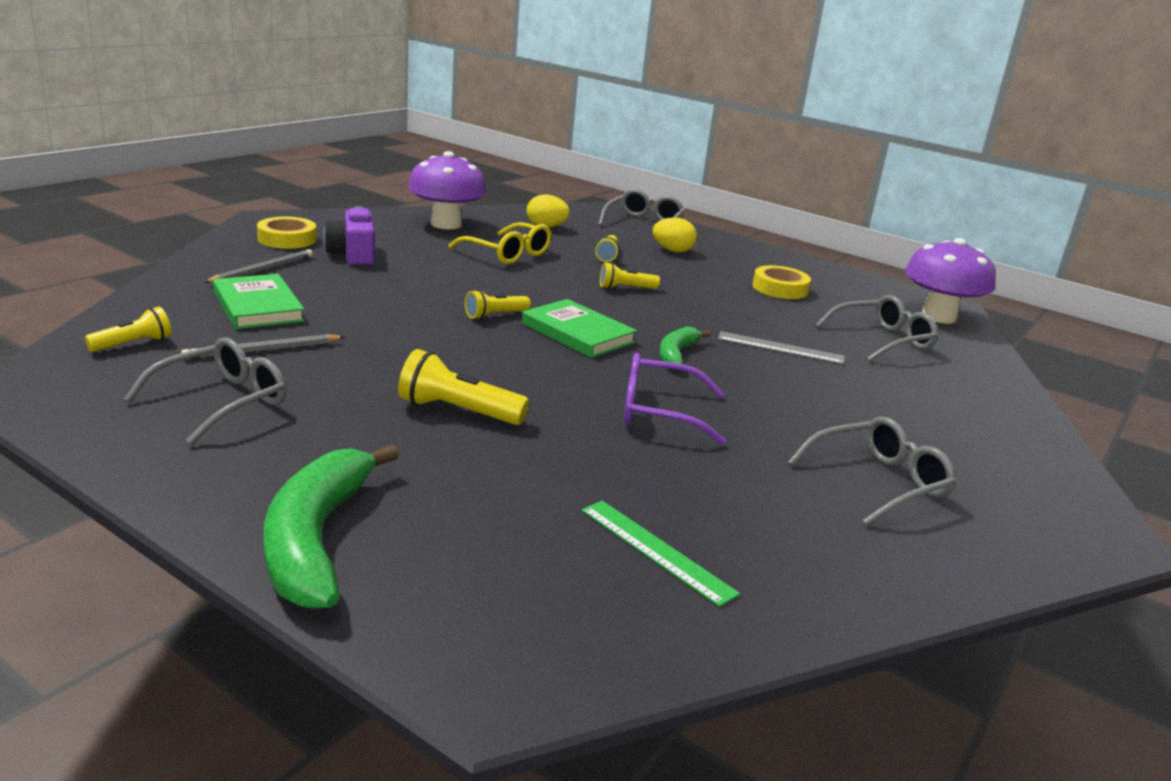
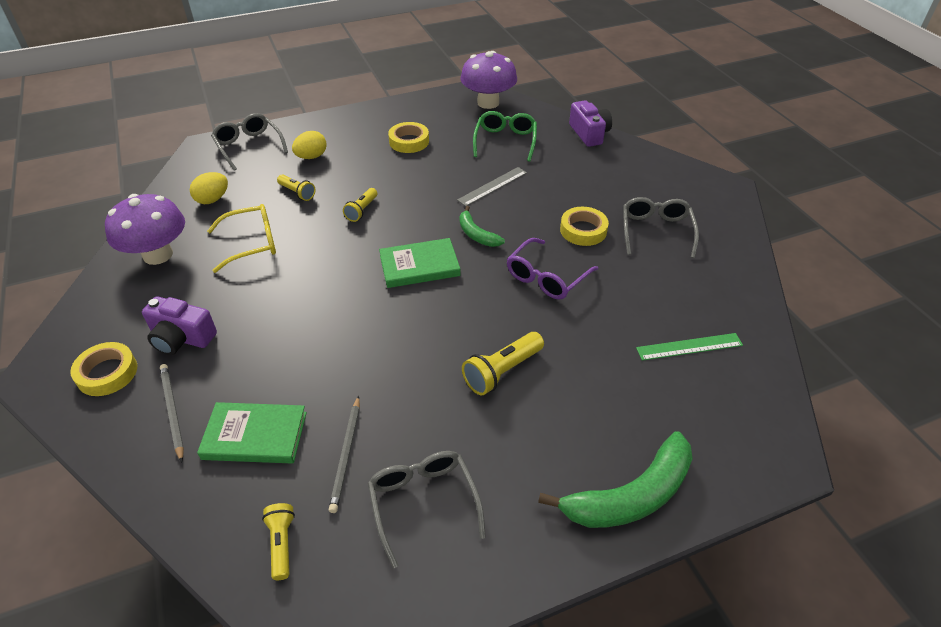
camera: 55 degrees left, 20 degrees up
green banana [264,445,399,609] -> green banana turned 60 degrees counterclockwise [538,431,693,528]
yellow flashlight [465,290,531,320] -> none
grey glasses [816,295,938,362] -> green glasses [473,111,537,162]
none -> yellow tape [560,207,609,246]
none -> purple camera [569,100,612,147]

